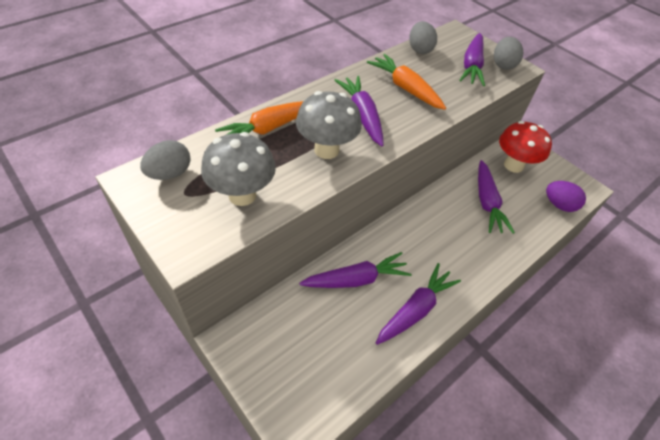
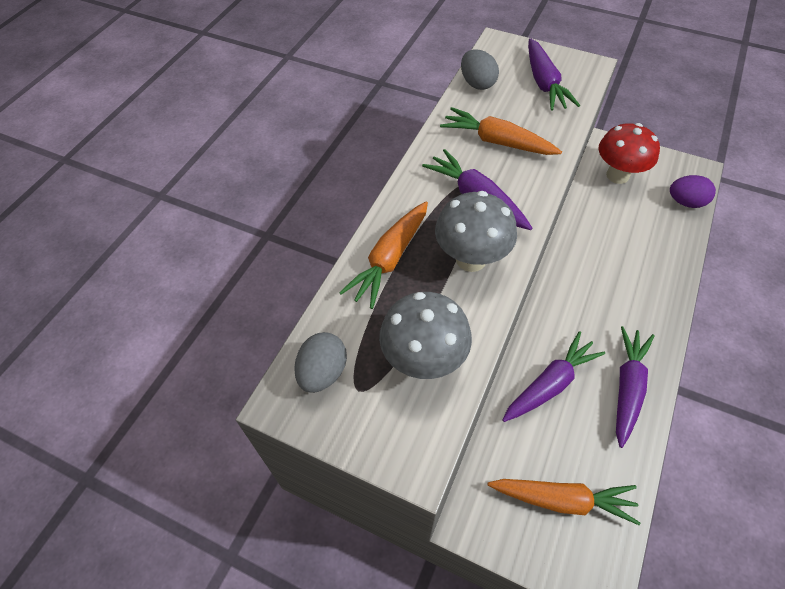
camera: 20 degrees left, 5 degrees up
purple carrot [478,160,515,234] -> none
grey egg [494,37,523,70] -> none
none -> orange carrot [487,479,640,525]

